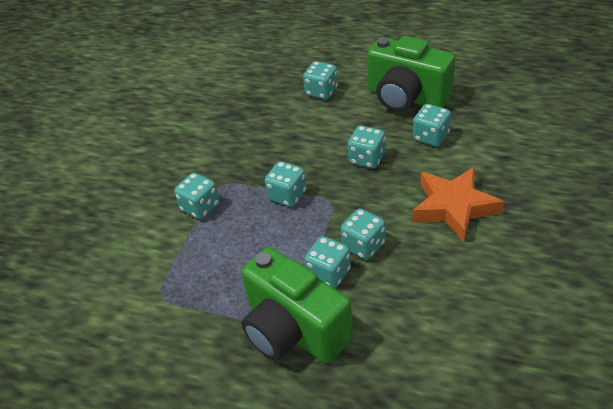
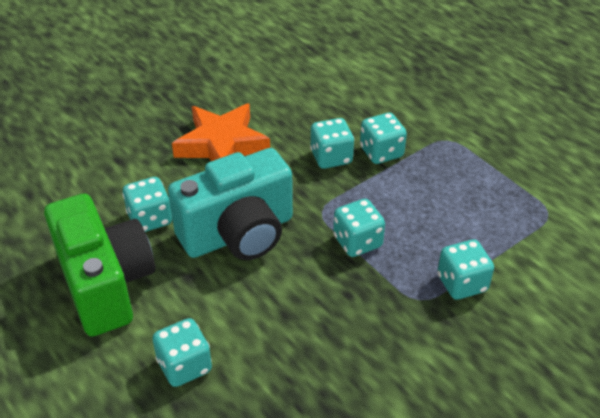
camera: 150 degrees left, 0 degrees up
green camera [241,247,353,363] -> none
turquoise dice [348,126,385,169] -> turquoise camera [168,148,293,260]

